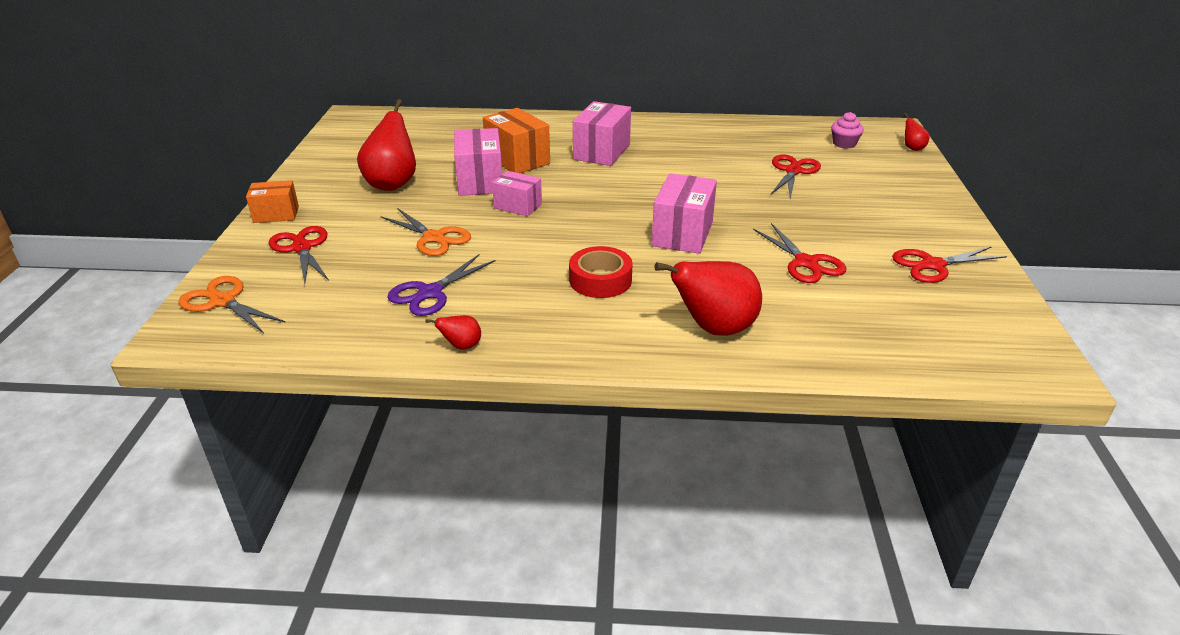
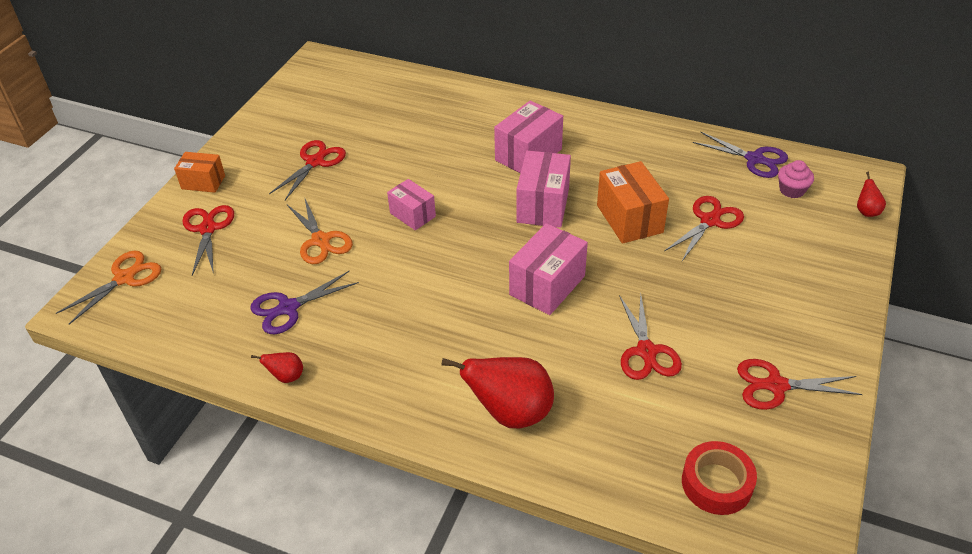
camera: 20 degrees right, 10 degrees up
orange scissors [178,276,286,333] -> orange scissors turned 75 degrees clockwise [56,251,161,324]
red pear [357,99,416,191] -> red scissors [269,140,346,200]
pink box [454,128,502,196] -> pink box moved to [517,151,571,228]
orange box [483,108,550,173] -> orange box moved to [597,161,669,244]
red tape [569,246,632,298] -> red tape moved to [682,441,757,515]
none -> purple scissors [693,132,788,178]

